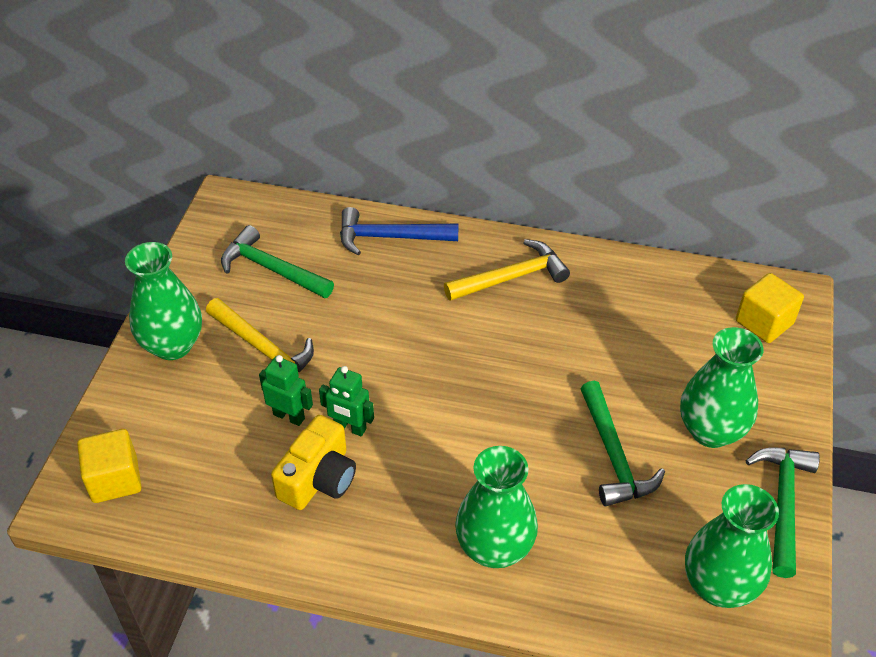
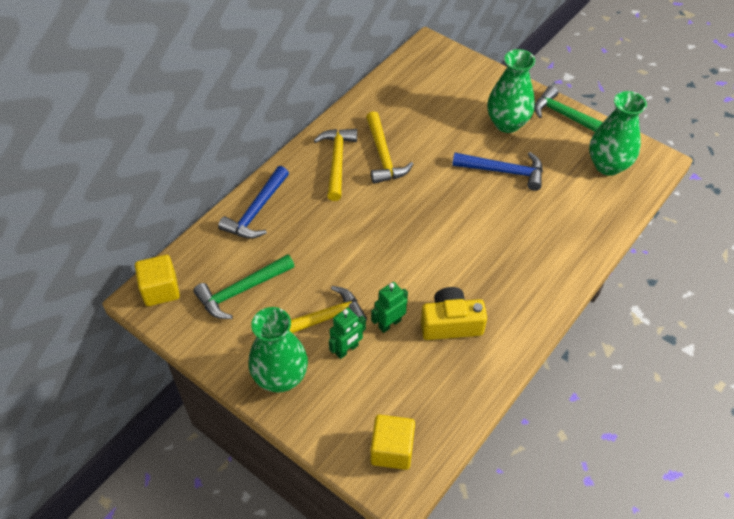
camera: 65 degrees left, 5 degrees up
yellow camera [271,415,356,510] -> yellow camera turned 60 degrees counterclockwise [421,287,487,340]
green robot [319,366,374,436] -> green robot moved to [329,308,366,359]
green vase [455,446,538,568] -> none
green hammer [581,381,665,506] -> blue hammer [452,152,543,191]
yellow cube [736,273,804,343] -> yellow cube moved to [135,255,180,306]
none -> yellow hammer [366,111,413,184]

